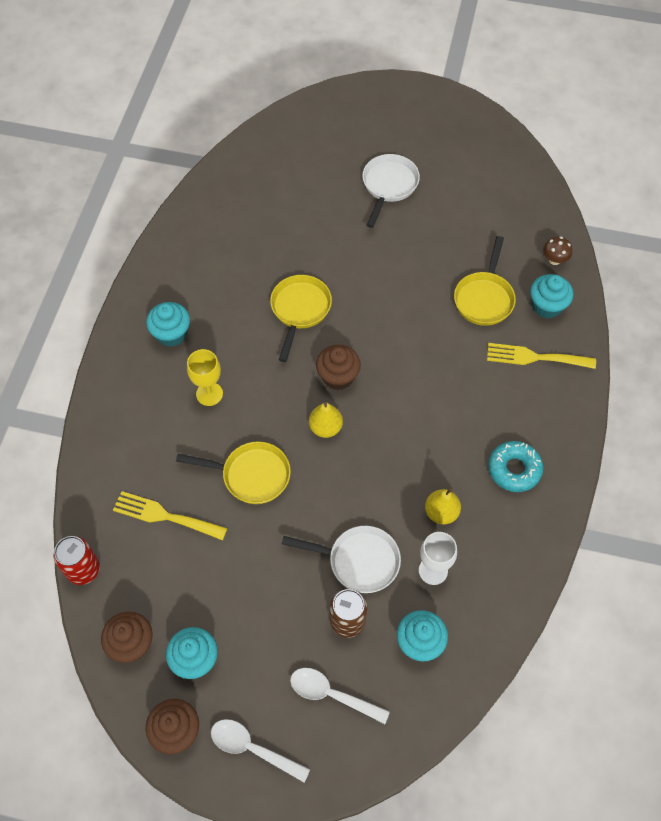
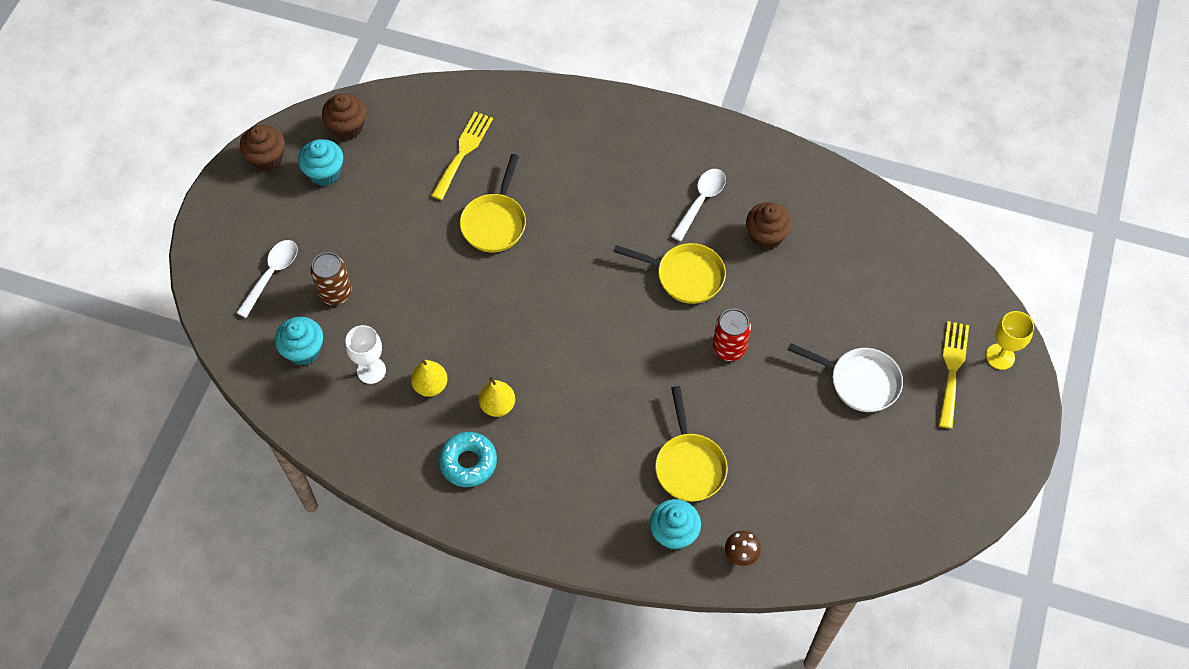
camera: 95 degrees right, 0 degrees up
red can [54,536,100,585] -> red can moved to [713,309,751,361]
turquoise cupcake [146,302,190,347] -> none
yellow goblet [187,349,223,406] -> yellow goblet moved to [986,311,1034,370]
white spoon [211,719,310,782] -> white spoon moved to [671,169,726,241]
white pan [282,526,401,593] -> none
yellow pear [309,402,343,438] -> yellow pear moved to [479,377,515,417]
brown cupcake [316,345,361,390] -> brown cupcake moved to [746,202,792,250]
yellow pan [454,236,516,326] -> yellow pan turned 120 degrees counterclockwise [655,386,728,502]
yellow fork [487,343,596,369] -> yellow fork moved to [939,321,969,429]

